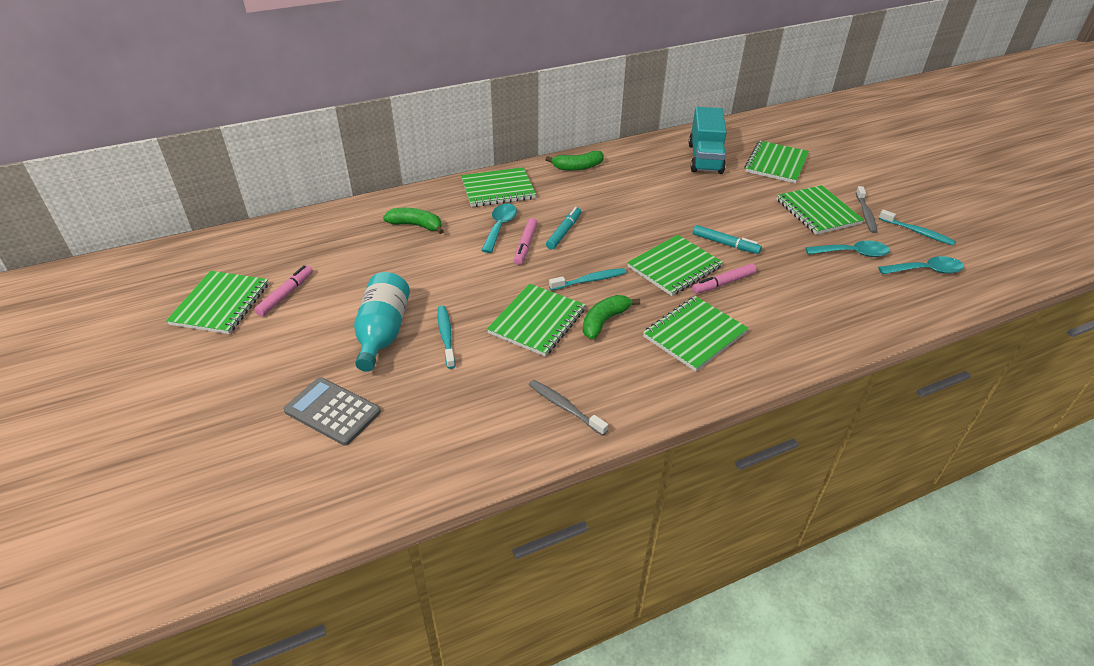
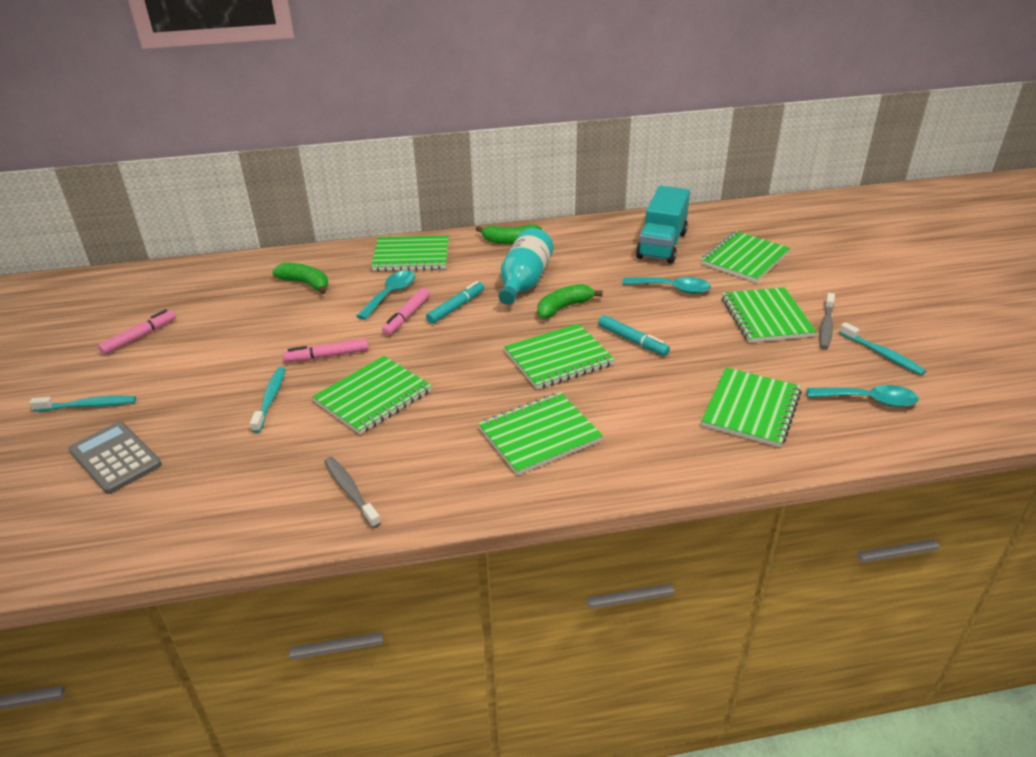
camera: 15 degrees right, 5 degrees down
green notebook [166,271,269,334] -> green notebook moved to [701,367,802,447]
turquoise bottle [354,272,410,372] -> turquoise bottle moved to [498,228,554,305]
turquoise toothbrush [549,268,626,291] -> turquoise toothbrush moved to [29,396,136,412]
green banana [583,295,640,339] -> green banana moved to [537,284,603,319]
pink marker [692,264,756,294] -> pink marker moved to [283,338,369,362]
turquoise spoon [805,240,890,257] -> turquoise spoon moved to [622,277,711,294]

